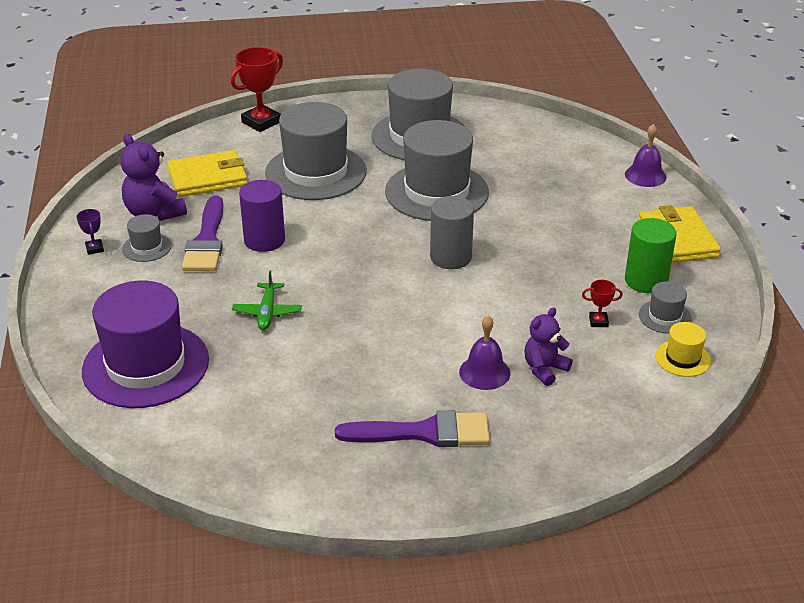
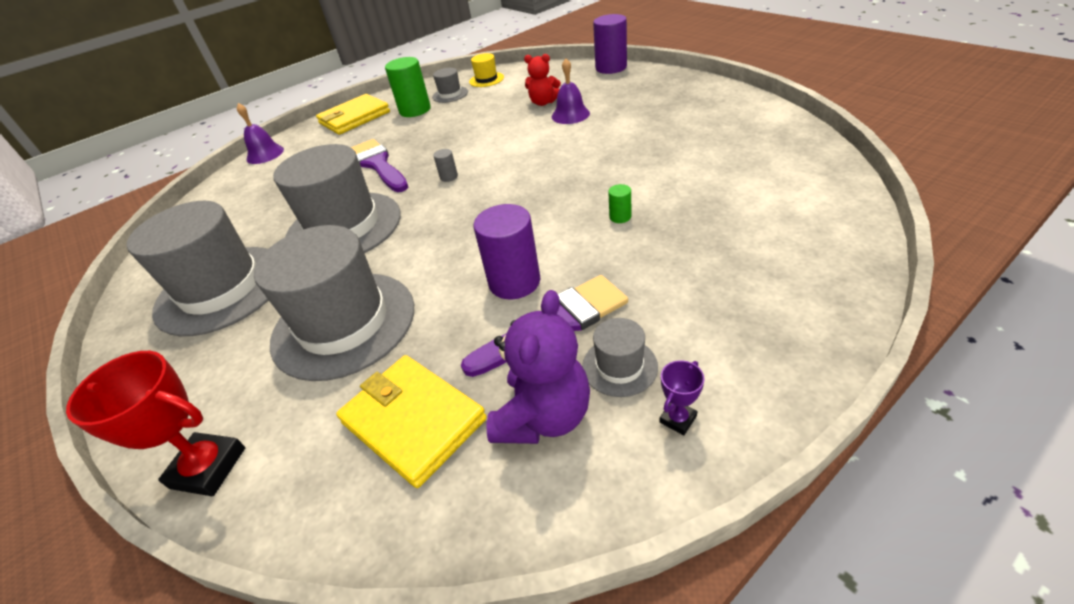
camera: 115 degrees left, 5 degrees up
purple hat [82,280,209,408] -> none
green plane [232,270,302,330] -> green cylinder [608,184,631,223]
purple brush [335,410,490,447] -> purple brush moved to [351,139,408,192]
grey cylinder [430,196,474,269] -> grey cylinder [433,149,458,182], size x0.46
purple teddy bear [524,308,573,386] -> red teddy bear [524,54,561,106]
red trophy [582,280,623,327] -> none
none -> purple cylinder [593,14,627,74]

